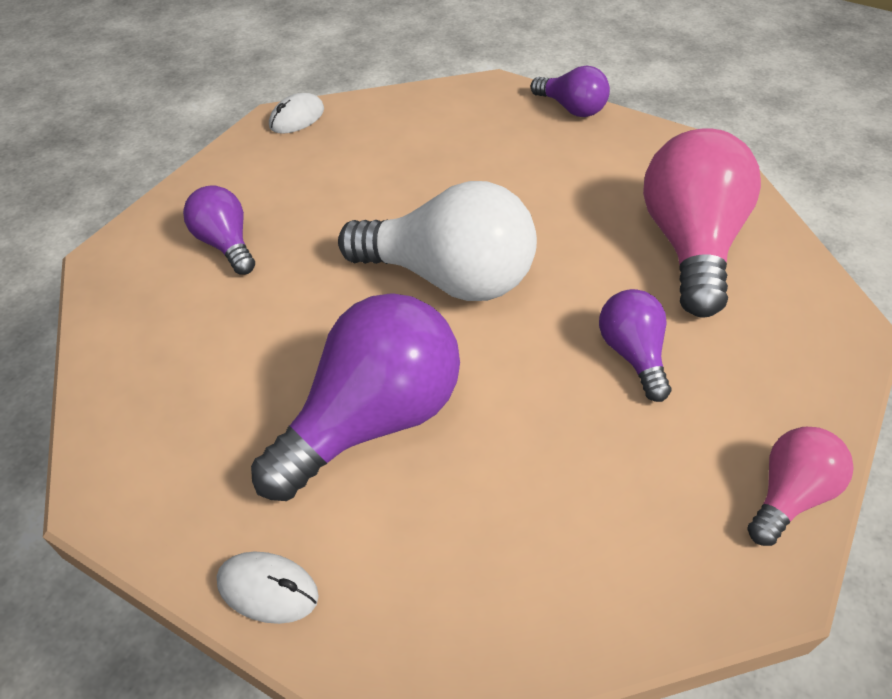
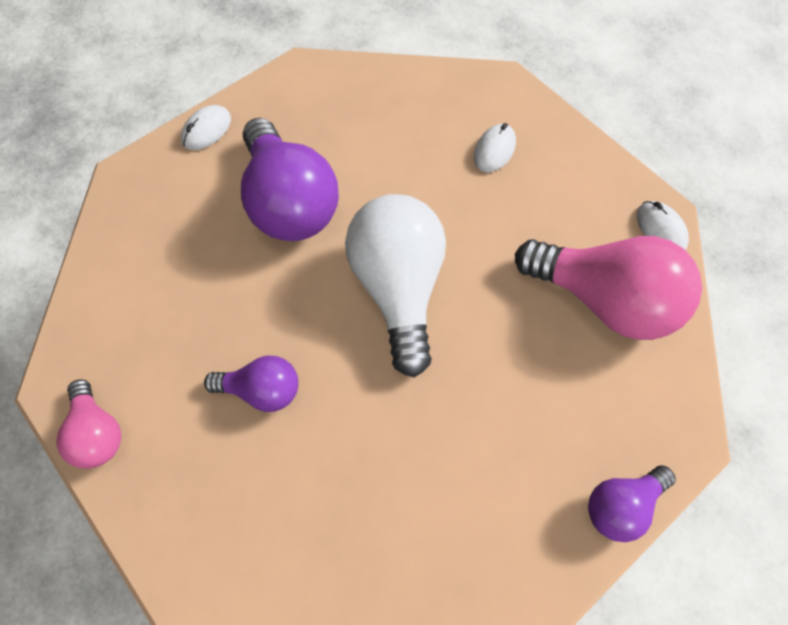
camera: 110 degrees right, 15 degrees up
purple light bulb [183,185,255,275] -> white mouse [474,123,516,172]
white light bulb [338,181,537,301] -> white light bulb turned 135 degrees clockwise [345,194,446,377]
pink light bulb [643,129,761,317] -> pink light bulb moved to [515,236,702,340]

